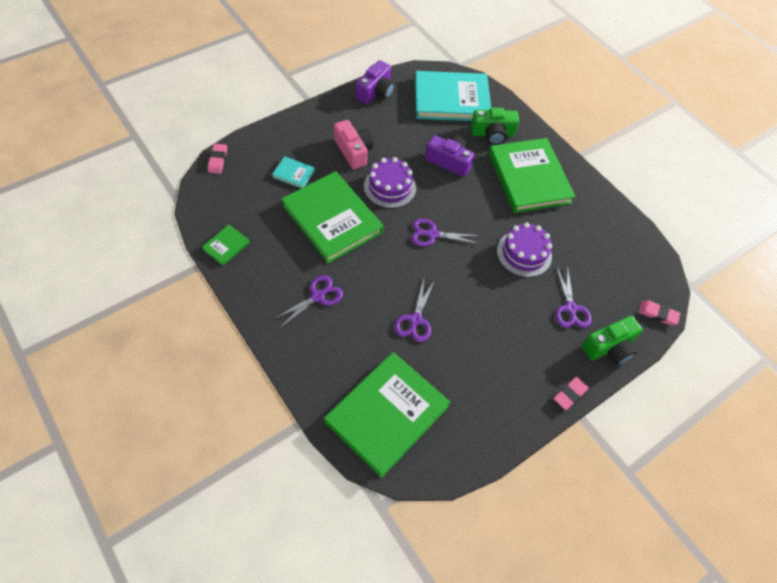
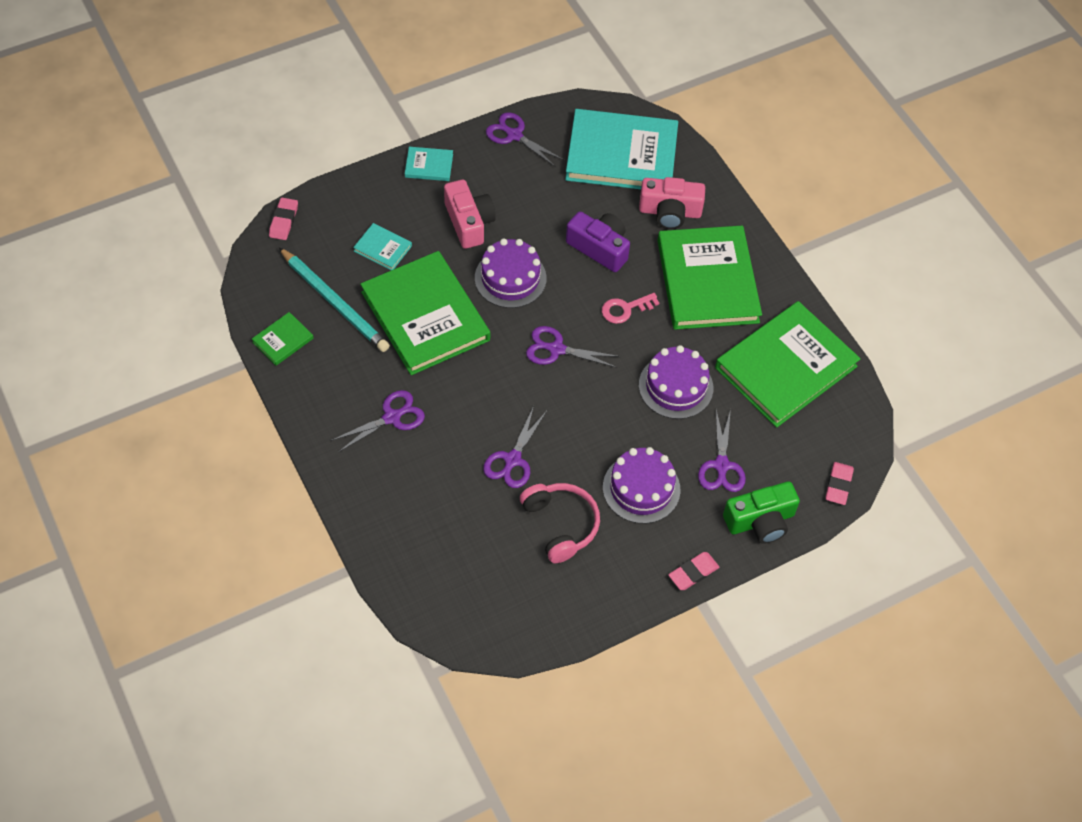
camera: 10 degrees right, 0 degrees up
green book [324,352,450,478] -> green book moved to [715,301,861,428]
purple camera [355,60,395,104] -> purple scissors [486,112,564,167]
green camera [471,108,519,145] -> pink camera [639,177,705,229]
pink eraser [639,301,680,325] -> pink eraser turned 75 degrees clockwise [826,462,854,505]
none -> turquoise pencil [279,247,390,352]
none -> turquoise book [405,147,453,181]
none -> pink headphones [520,483,600,563]
none -> pink key [602,293,659,324]
none -> purple cake [603,447,680,524]

